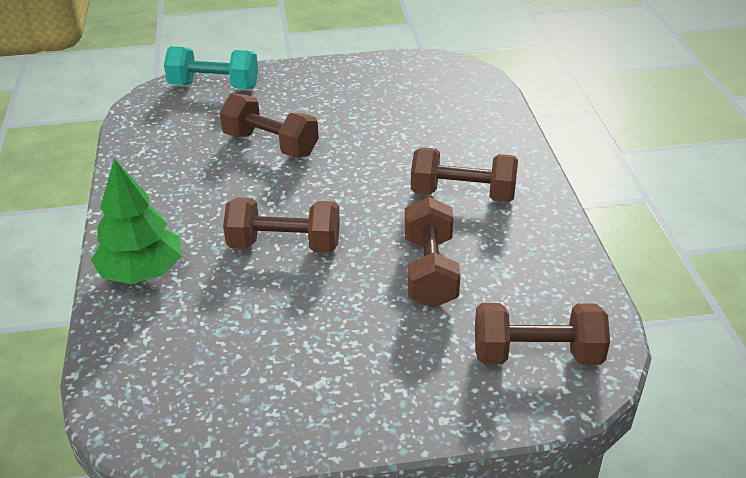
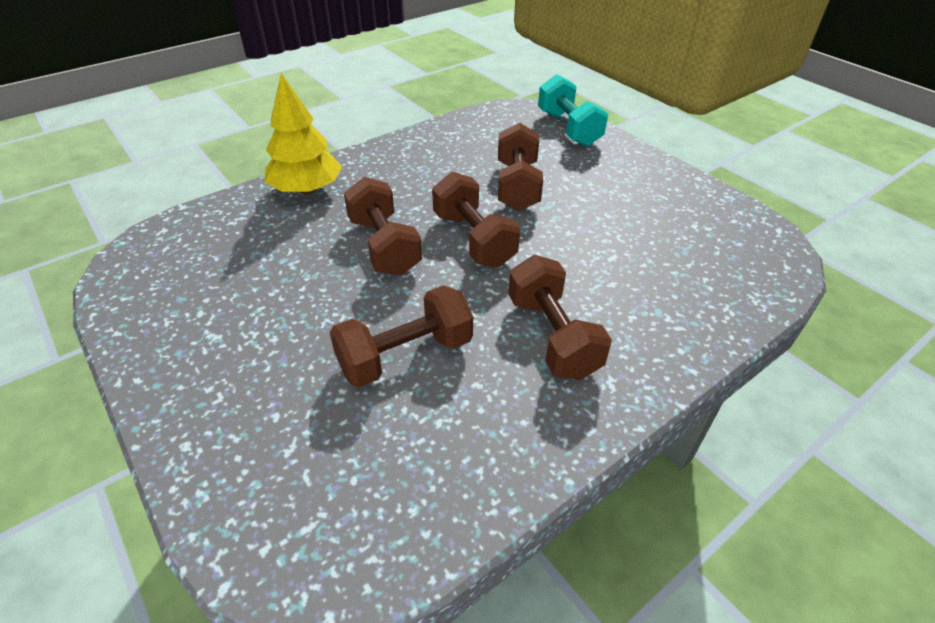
camera: 60 degrees right, 5 degrees up
green tree [91,159,182,284] -> yellow tree [264,73,342,194]
brown dumbbell [475,303,610,365] -> brown dumbbell moved to [432,172,520,267]

